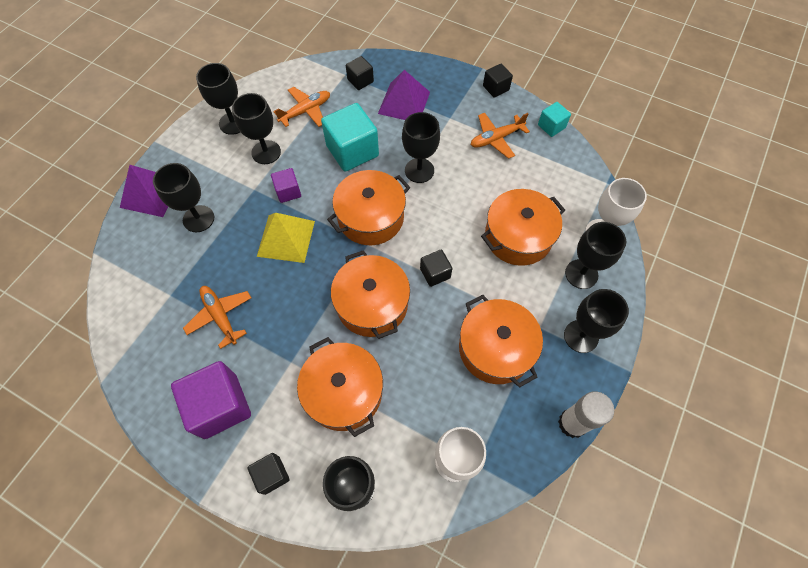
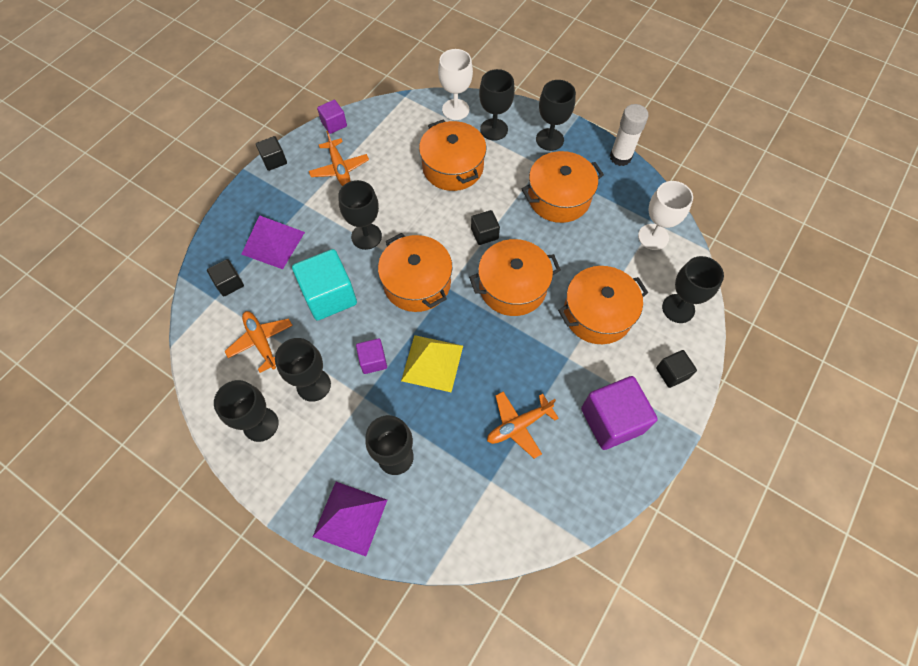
camera: 85 degrees left, 0 degrees up
turquoise cube [538,102,571,137] -> purple cube [317,100,347,134]

